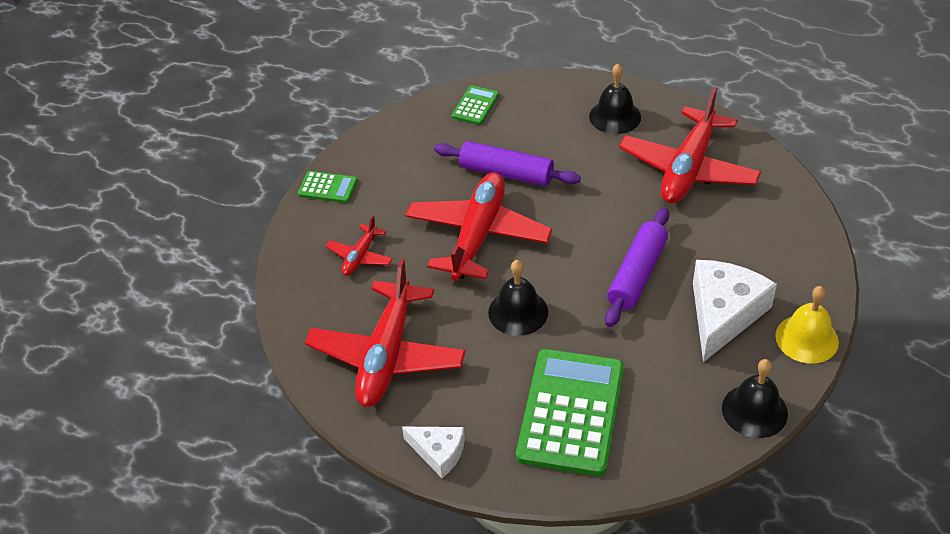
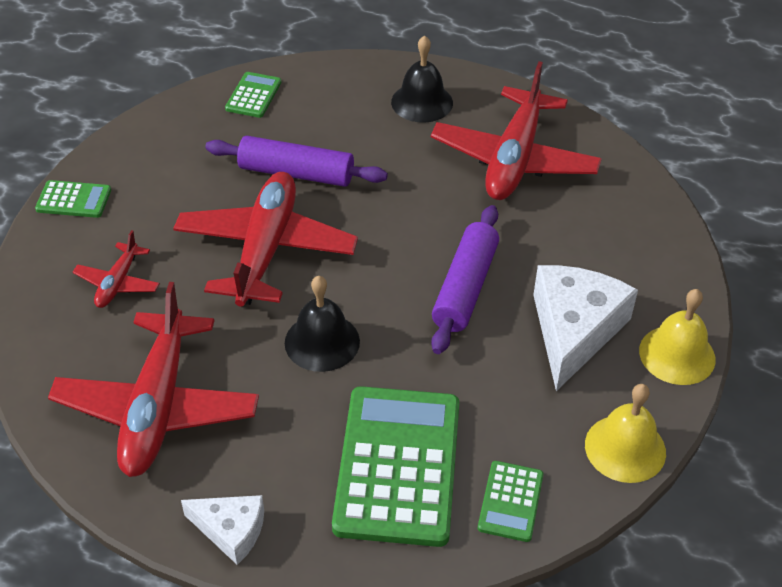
camera: 10 degrees left, 0 degrees up
black bell [722,359,788,438] -> yellow bell [585,384,666,483]
none -> green calculator [478,461,543,542]

